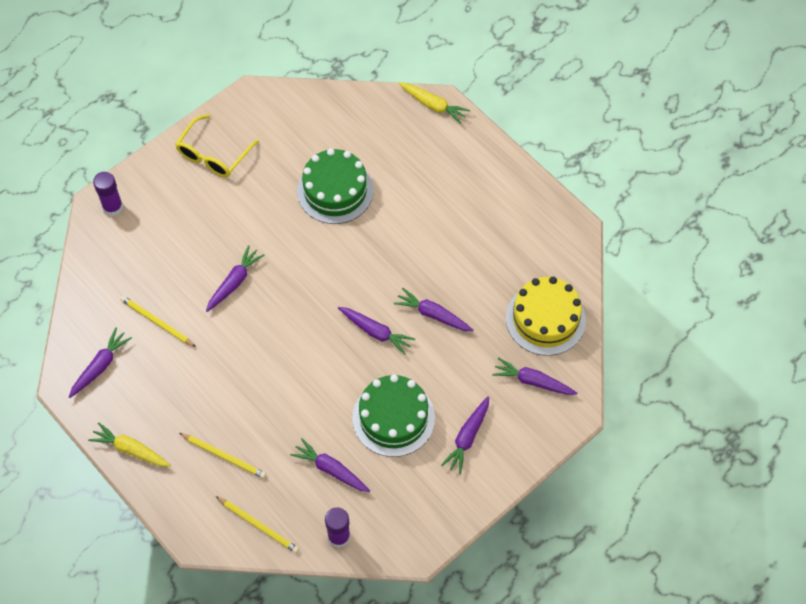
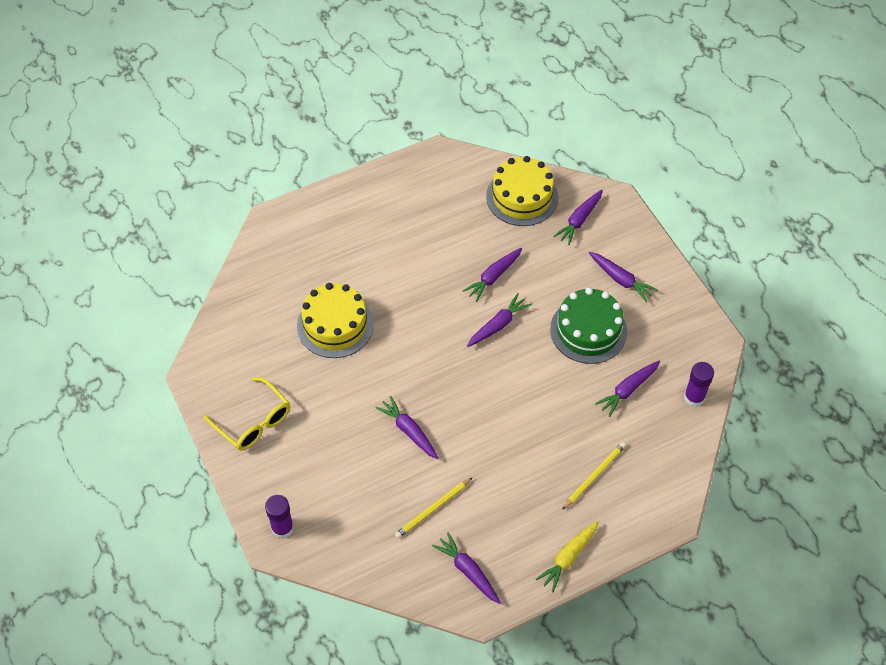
camera: 75 degrees left, 5 degrees down
yellow pencil [216,496,299,553] -> none
green cake [297,148,373,224] -> yellow cake [297,283,374,358]
yellow carrot [398,83,470,124] -> none

